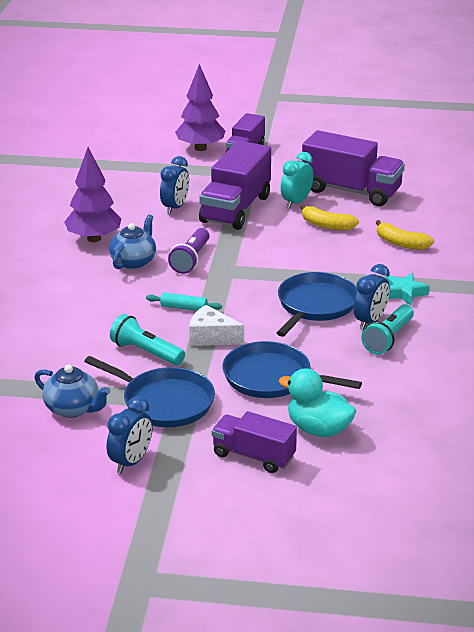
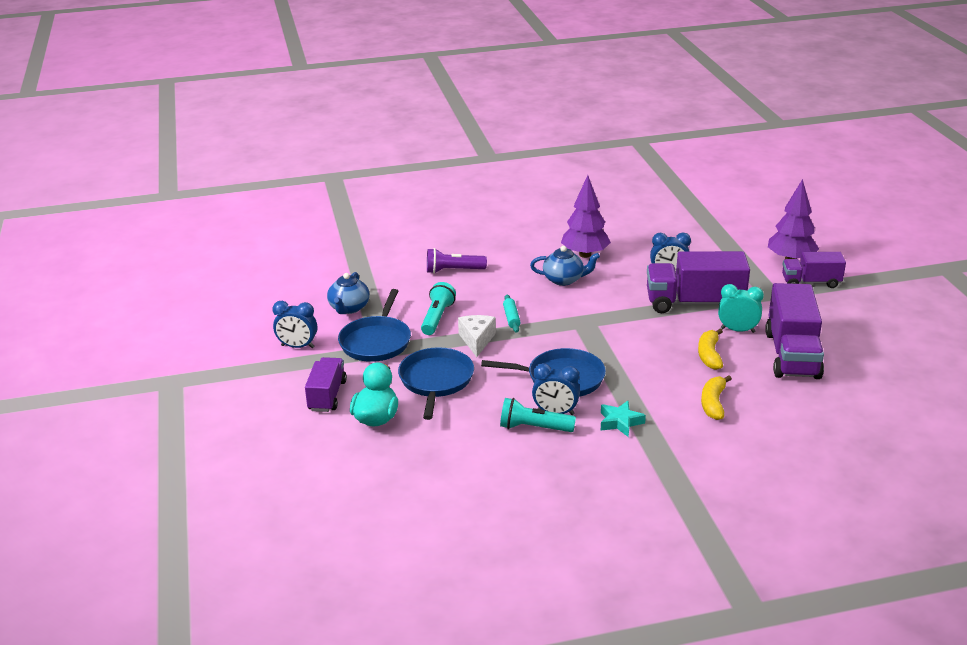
camera: 70 degrees right, 0 degrees up
purple flashlight [168,228,209,274] -> purple flashlight moved to [427,248,487,274]

